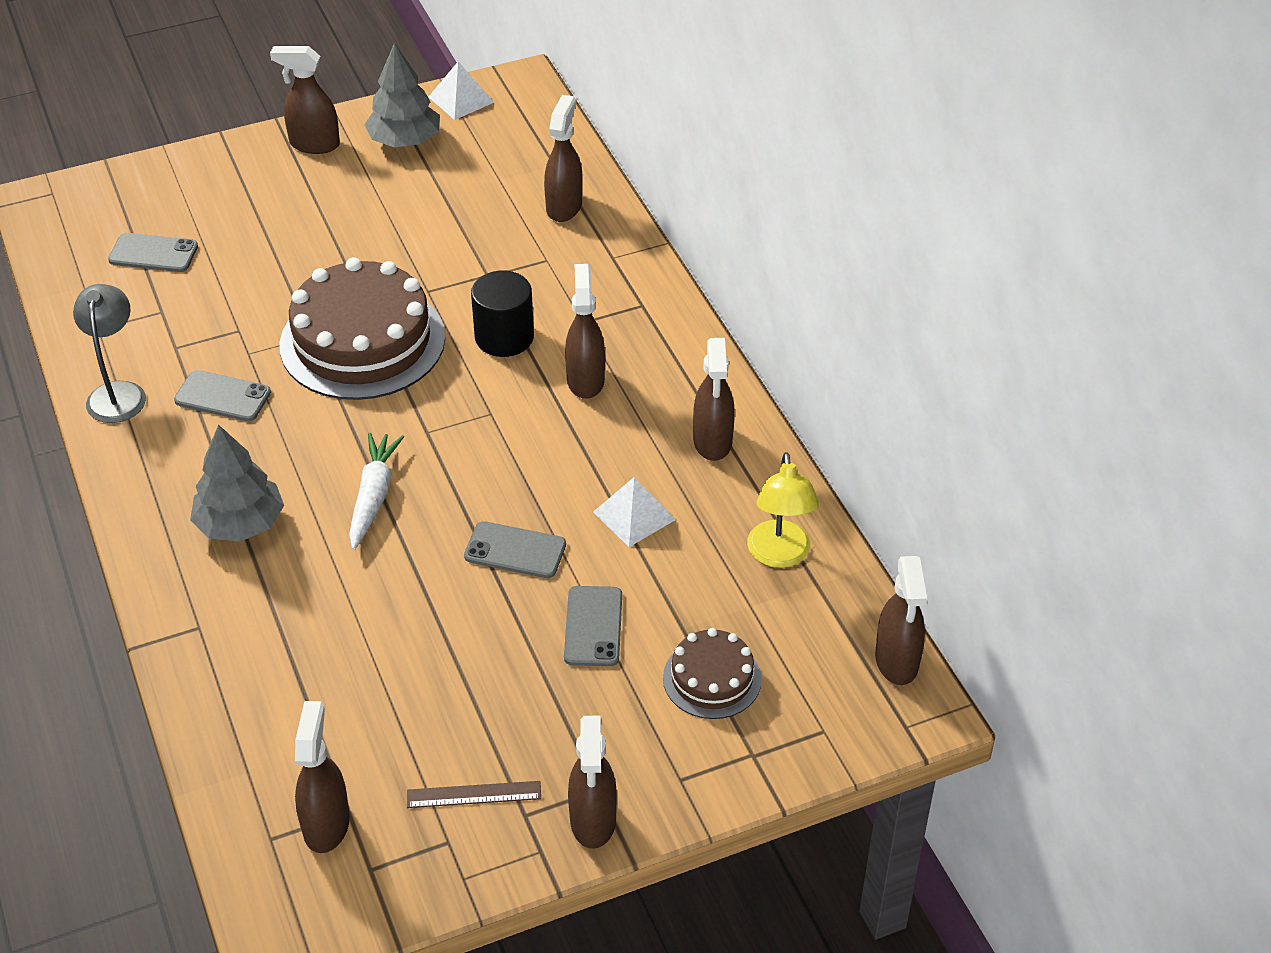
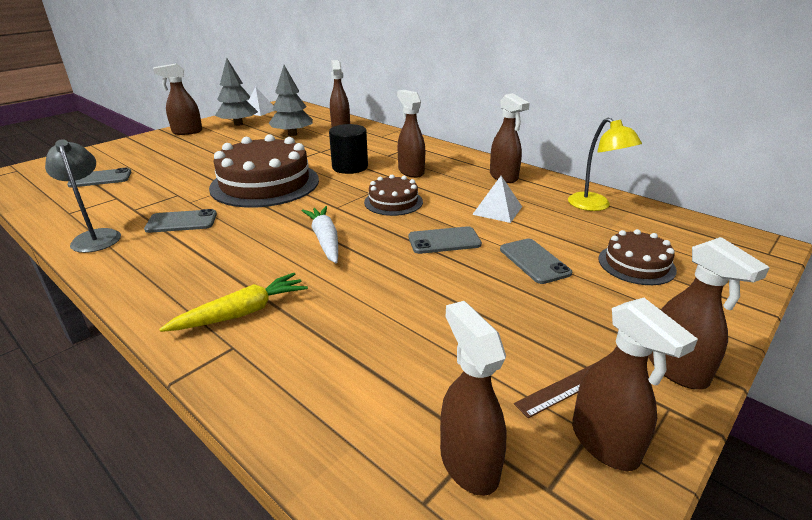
camera: 25 degrees left, 15 degrees down
grey tree [190,425,284,542] -> grey tree moved to [268,65,313,136]
brown spray bottle [875,556,927,685] -> brown spray bottle moved to [572,298,698,471]
none -> yellow carrot [159,273,308,332]
none -> brown cake [364,175,423,216]

